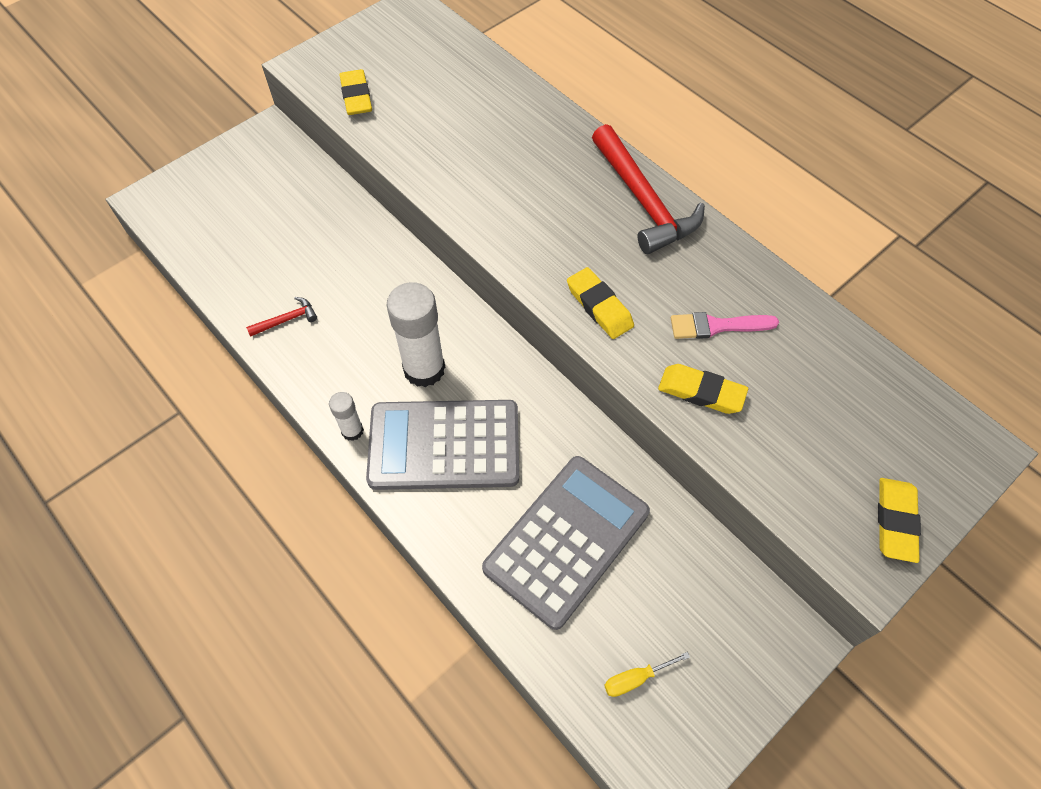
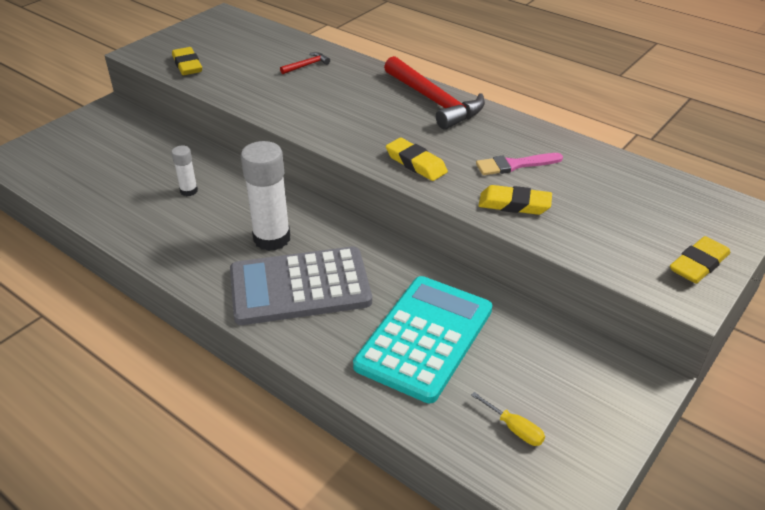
camera: 10 degrees left, 20 degrees down
red hammer [246,297,317,336] -> red hammer moved to [280,52,330,74]
white glue stick [329,392,364,441] -> white glue stick moved to [172,146,198,196]
grey calculator [482,456,650,630] -> turquoise calculator [353,276,493,403]
yellow screwdriver [604,652,690,697] -> yellow screwdriver turned 105 degrees counterclockwise [471,392,545,446]
yellow eraser [878,478,921,563] -> yellow eraser turned 45 degrees clockwise [670,236,730,283]

